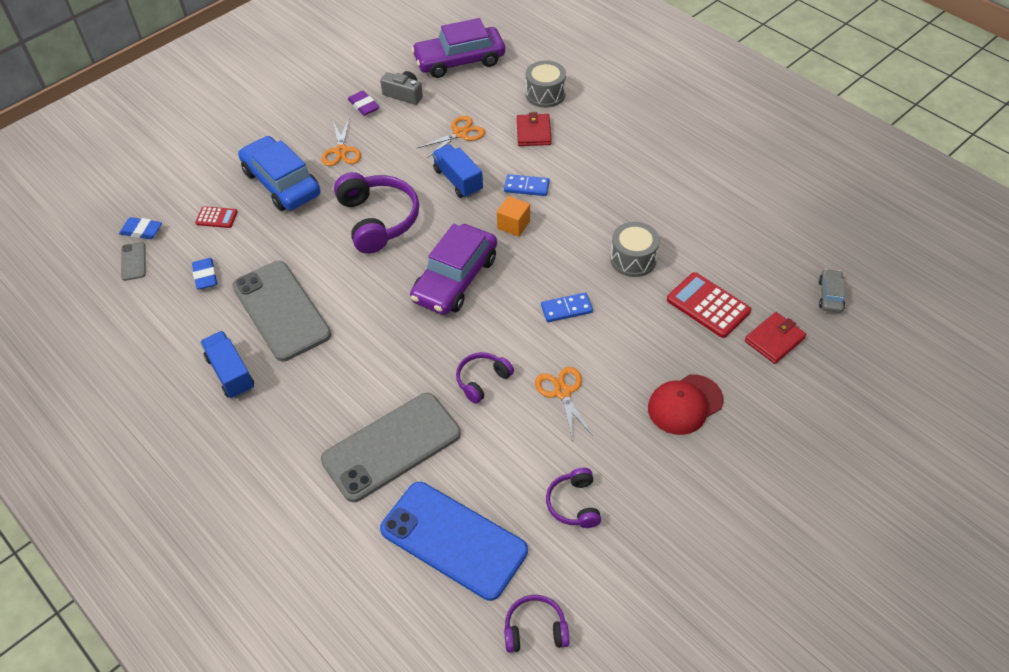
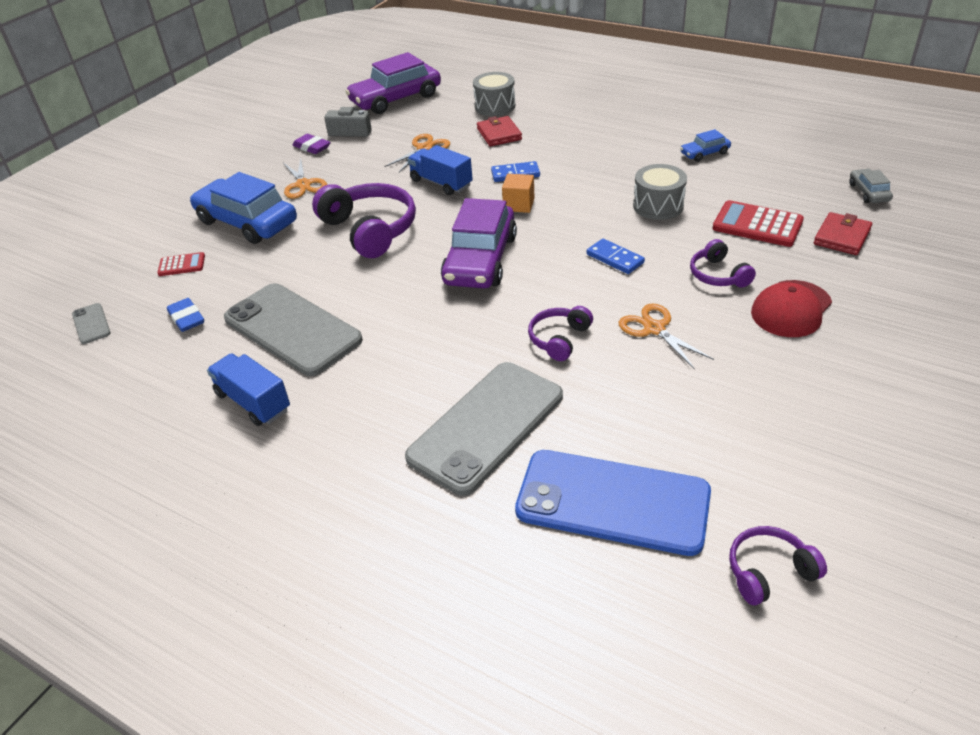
camera: 15 degrees left, 10 degrees down
blue eraser [119,217,162,239] -> none
blue domino [541,293,593,322] -> blue domino turned 75 degrees clockwise [587,239,645,274]
purple headphones [546,468,601,528] -> purple headphones moved to [690,239,756,288]
none -> blue car [680,129,731,162]

